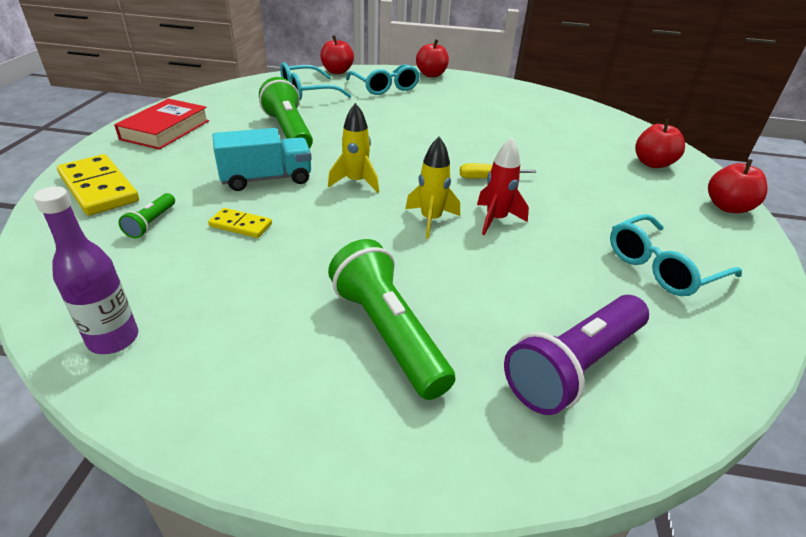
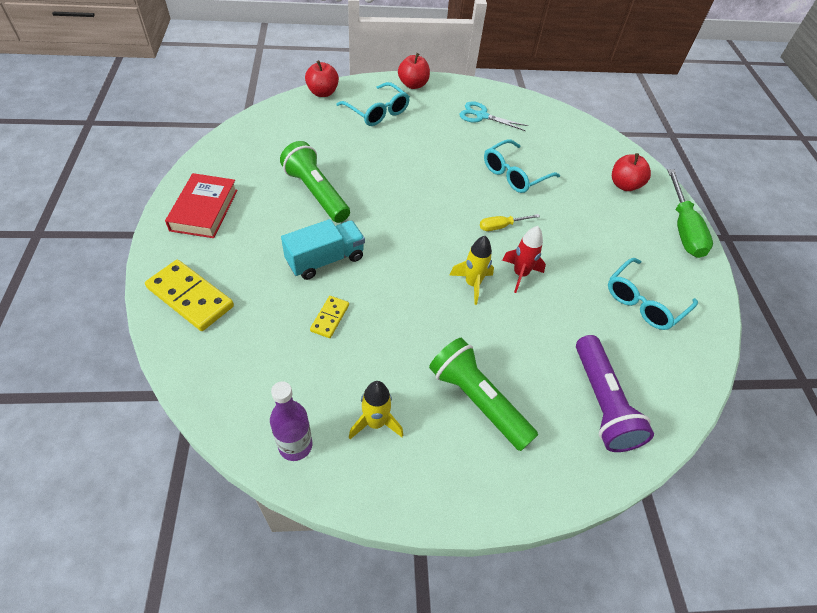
camera: 15 degrees left, 15 degrees up
green flashlight [118,193,175,238] -> none
yellow domino [208,208,272,238] -> yellow domino turned 75 degrees counterclockwise [310,296,349,338]
turquoise glasses [280,62,351,101] -> turquoise glasses moved to [484,139,560,193]
yellow rocket [328,103,379,193] -> yellow rocket moved to [349,381,403,439]
purple flashlight [504,295,649,415] -> purple flashlight turned 45 degrees counterclockwise [576,335,654,452]
red apple [708,159,767,213] -> green screwdriver [668,169,713,258]
none -> turquoise scissors [460,101,528,131]

